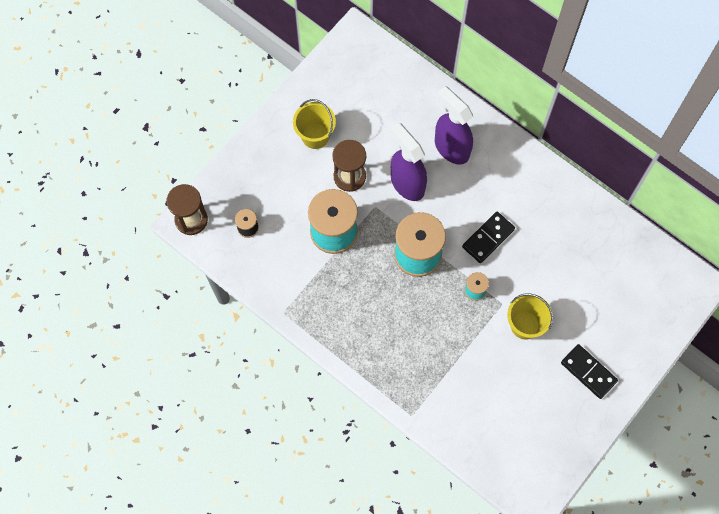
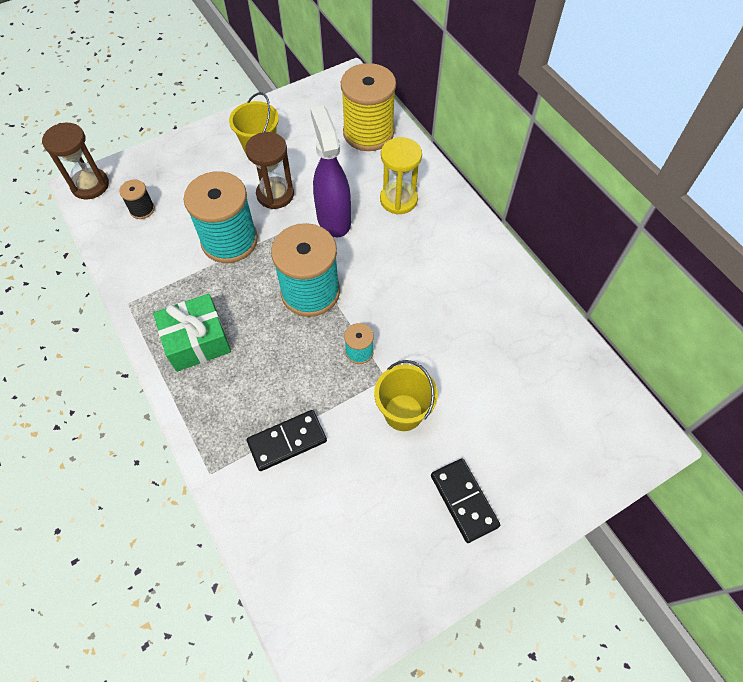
camera: 20 degrees right, 10 degrees down
purple spray bottle [435,86,473,164] -> yellow hourglass [380,137,422,215]
black domino [462,212,515,263] -> black domino moved to [247,410,327,471]
none -> green gift [153,294,231,372]
none -> yellow spool [341,63,396,151]

